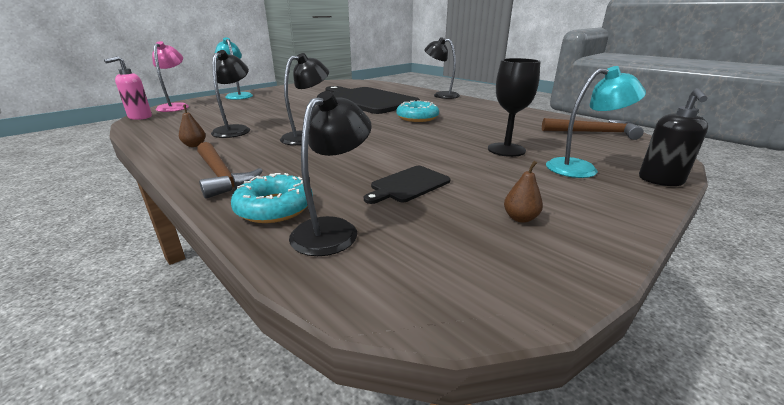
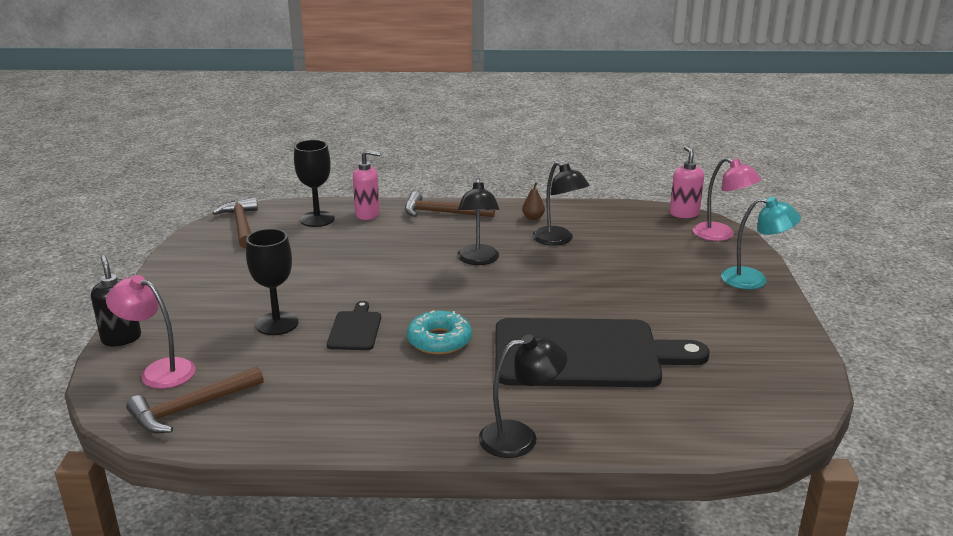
camera: 135 degrees right, 0 degrees up
turquoise donut [231,173,313,223] -> pink soap dispenser [353,150,380,220]
black lamp [289,91,372,256] -> black goblet [294,140,335,227]
black cutting board [364,166,450,204] -> black cutting board moved to [327,301,381,350]
brown pear [504,161,543,223] -> none
turquoise lamp [546,66,646,178] -> none
none -> pink lamp [106,275,196,389]
none -> brown hammer [212,197,258,249]

